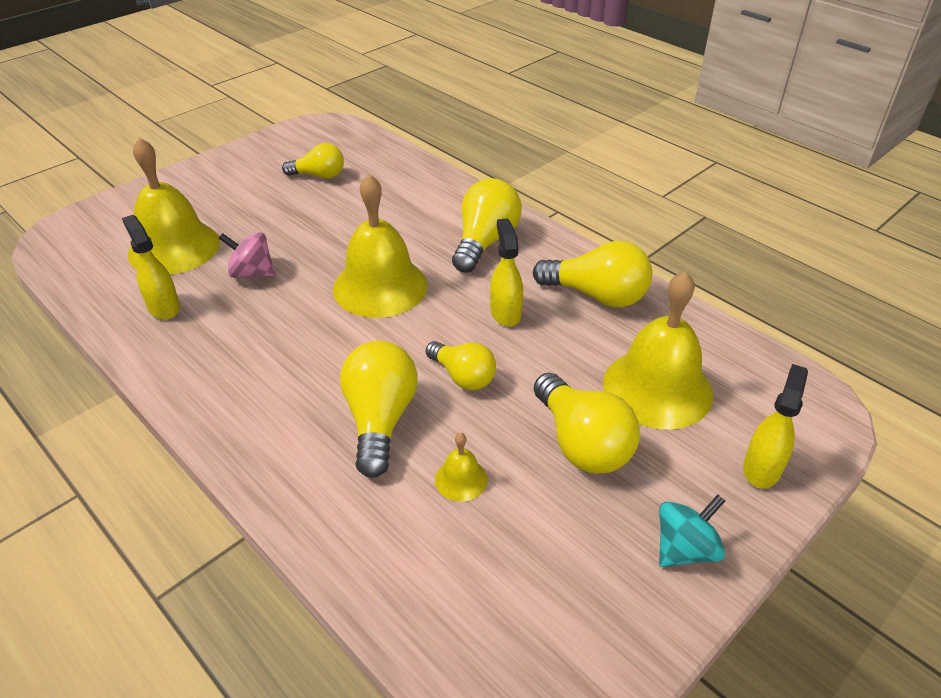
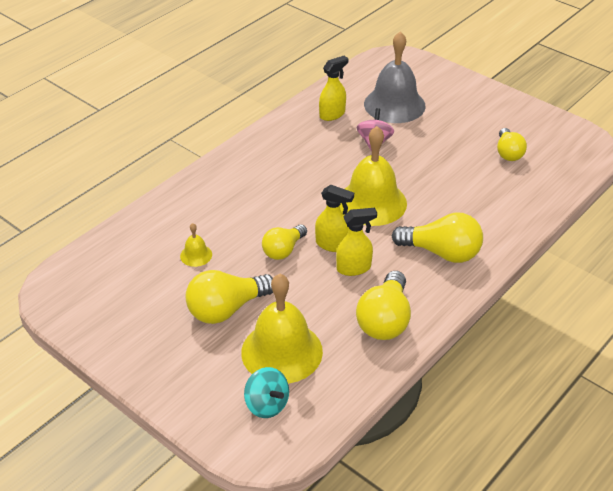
camera: 85 degrees right, 0 degrees up
yellow bell [128,137,220,275] -> grey bell [364,31,426,123]
yellow light bulb [340,341,418,478] -> none
turquoise spinning top [659,494,725,567] -> turquoise spinning top moved to [244,367,289,418]
yellow spray bottle [743,364,808,488] -> yellow spray bottle moved to [315,185,354,252]

